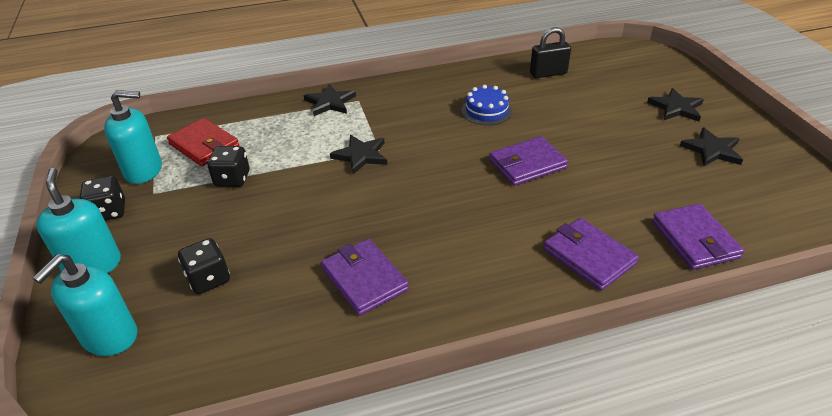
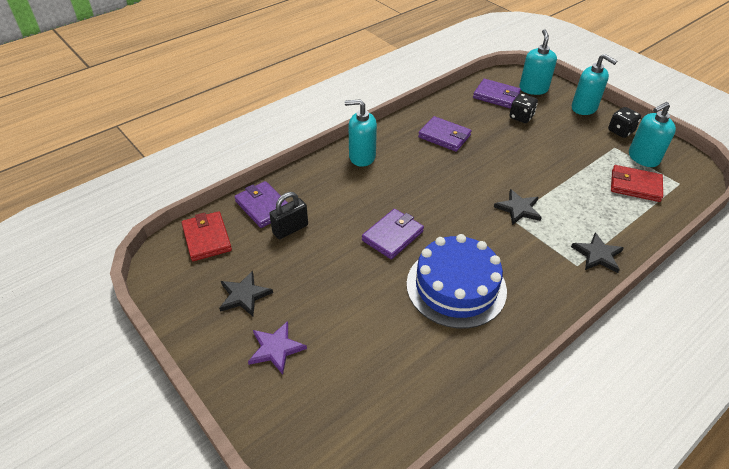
camera: 155 degrees right, 5 degrees up
black dice [207,146,249,187] -> none
blue cake [461,85,512,126] -> blue cake [407,234,507,329], size x1.97
black padlock [530,27,571,78] -> black padlock moved to [269,192,308,239]
purple wallet [544,218,639,291] -> purple wallet moved to [473,79,521,108]
black star [647,88,704,121] -> purple star [248,321,307,375]
none -> red wallet [182,211,232,261]
none -> turquoise soap dispenser [345,99,377,167]

